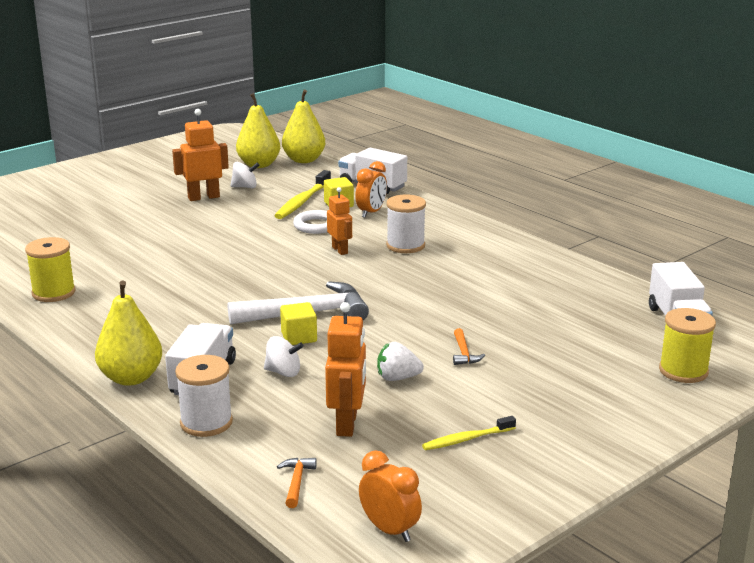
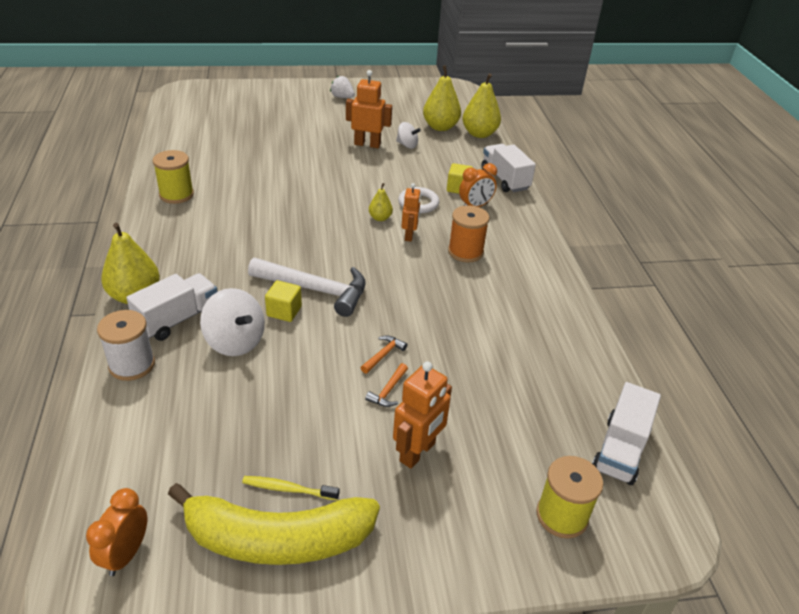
camera: 30 degrees right, 15 degrees up
white spinning top [264,336,304,377] -> white spinning top [200,288,265,356], size x1.66
yellow toothbrush [274,170,331,219] -> none
orange hammer [277,458,317,508] -> orange hammer moved to [361,335,407,374]
orange robot [325,302,366,437] -> orange robot moved to [393,361,452,469]
orange clock [359,450,422,542] -> orange clock turned 150 degrees counterclockwise [86,488,147,576]
white strawberry [377,342,424,381] -> white strawberry moved to [330,76,355,98]
white spool [386,194,426,253] -> orange spool [448,205,489,262]
none -> yellow banana [168,483,380,565]
none -> yellow pear [369,183,393,221]

